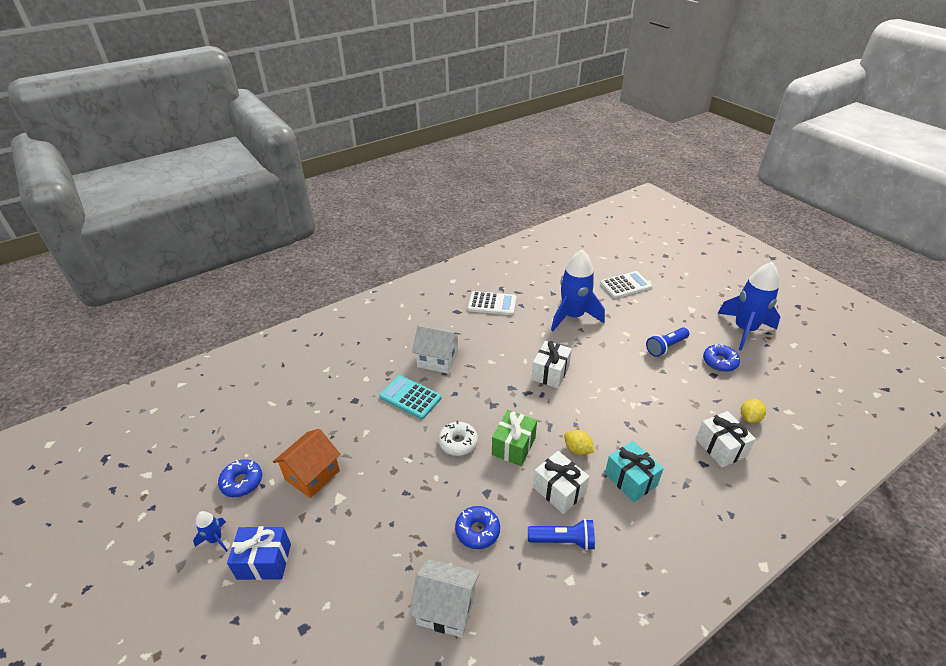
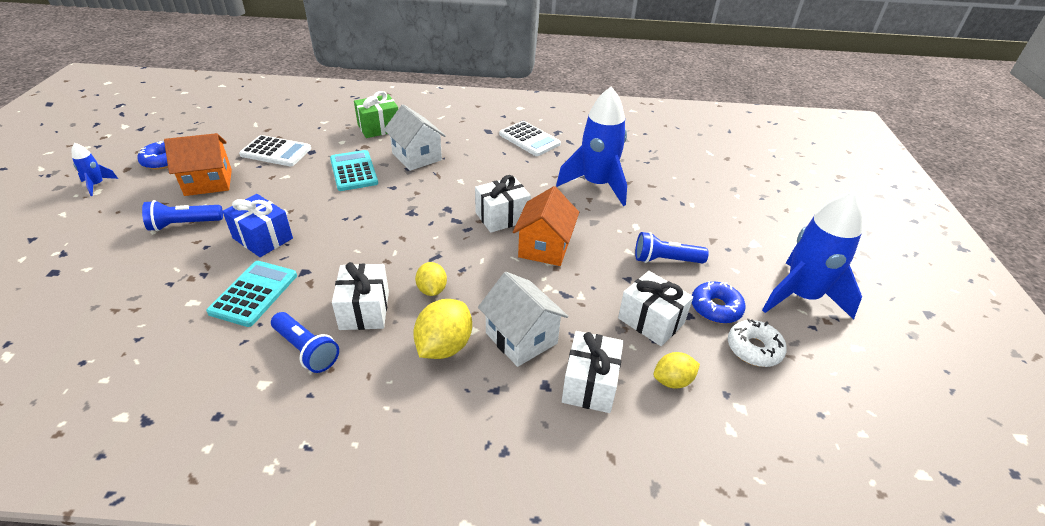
camera: 35 degrees right, 0 degrees up
blue gift [227,526,291,580] -> blue gift moved to [222,194,293,257]
white house [409,559,480,638] -> white house moved to [478,272,568,367]
white donut [438,421,478,456] -> white donut moved to [728,318,787,367]
blue donut [455,506,500,549] -> turquoise calculator [206,261,297,327]
green gift [492,410,537,466] -> green gift moved to [354,91,398,138]
white calculator [600,271,652,299] -> white calculator moved to [239,135,311,166]
turquoise gift [605,441,664,502] -> yellow lemon [413,299,472,359]
none -> blue flashlight [142,200,223,231]
none -> orange house [513,186,579,266]
none -> white gift [618,271,693,346]

